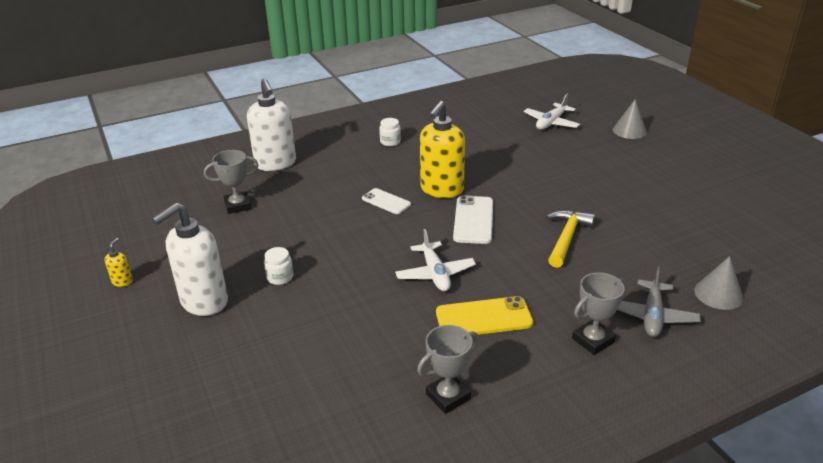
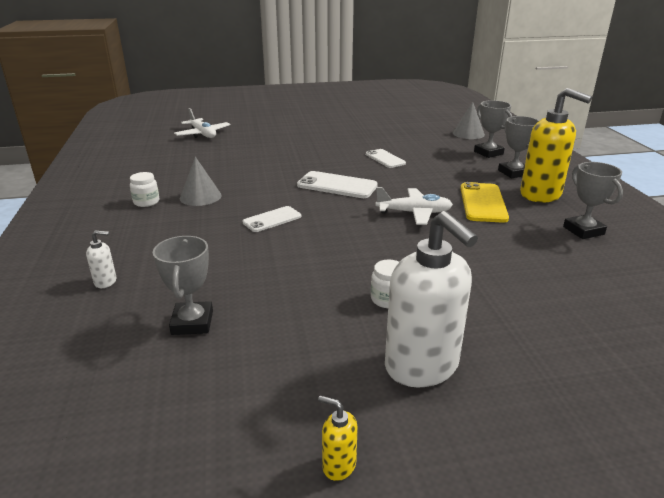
camera: 75 degrees left, 5 degrees down
white soap dispenser [247,79,296,171] -> white soap dispenser [86,230,116,288], size x0.41
yellow soap dispenser [420,101,465,198] -> yellow soap dispenser moved to [520,88,592,203]
yellow hammer [546,210,595,268] -> white phone [366,149,406,168]
grey cone [613,100,647,139] -> grey cone moved to [180,157,222,206]
grey plane [617,266,700,337] -> grey trophy [474,100,512,158]

